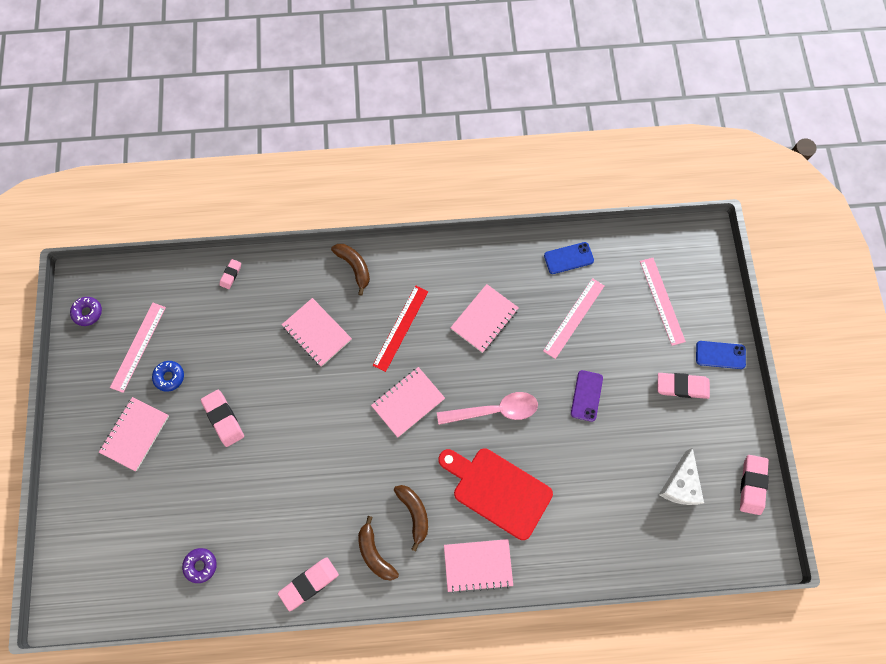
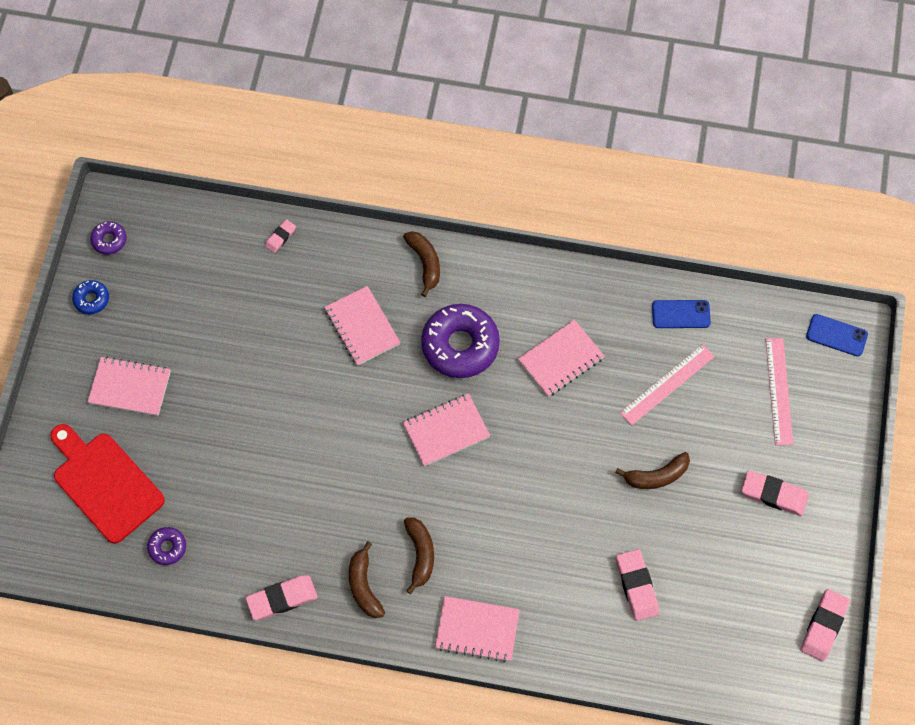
camera: 15 degrees right, 5 degrees down
pink notebook [99,397,169,471] -> pink notebook turned 60 degrees clockwise [88,356,171,416]
pink ruler [110,303,166,393] -> none
blue donut [152,361,184,392] -> blue donut moved to [72,280,109,314]
pink eraser [201,390,244,447] -> pink eraser moved to [616,549,659,621]
red ruler [373,286,428,372] -> purple donut [421,304,500,378]
pink spoon [437,392,538,425] -> none
red cutting board [438,448,553,540] -> red cutting board moved to [50,424,165,544]
purple phone [571,370,603,422] -> brown banana [615,452,690,489]
white cheese [659,448,704,505] -> none
blue phone [696,341,746,369] -> blue phone moved to [806,314,868,357]

